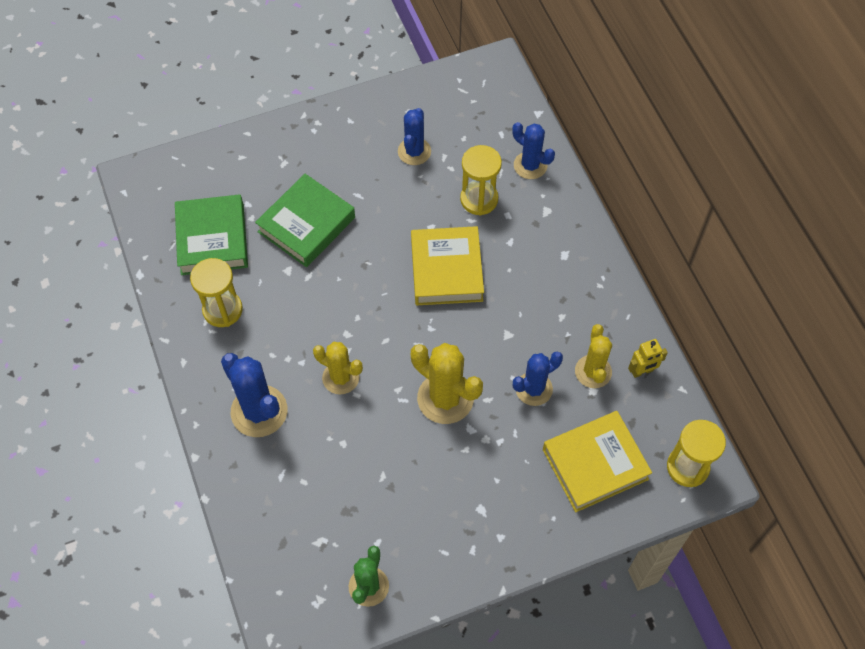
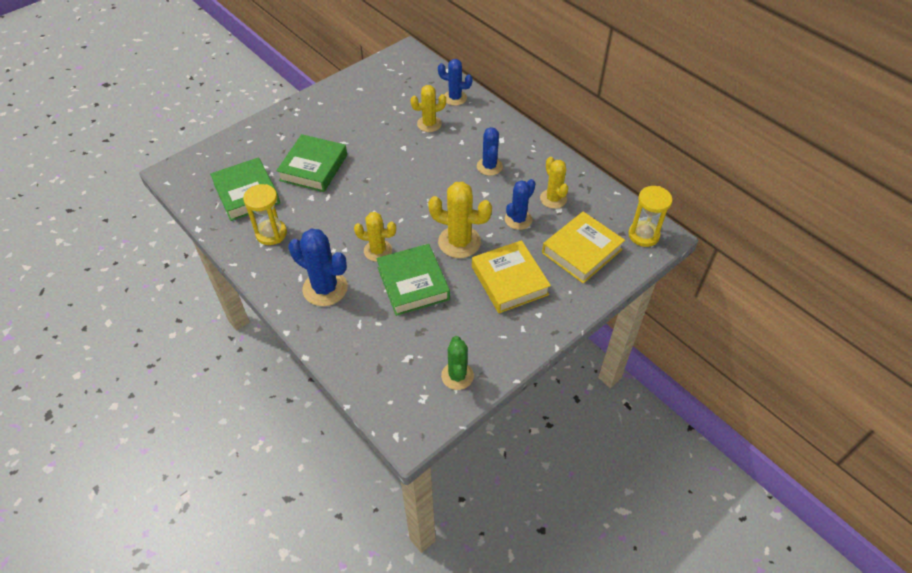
camera: 20 degrees left, 10 degrees down
blue cactus [398,108,431,165] -> blue cactus moved to [477,127,503,176]
yellow book [411,226,484,305] -> yellow book moved to [472,240,551,313]
yellow hourglass [460,145,502,216] -> yellow cactus [410,85,446,132]
yellow robot [628,339,668,378] -> none
none -> green book [376,244,450,316]

